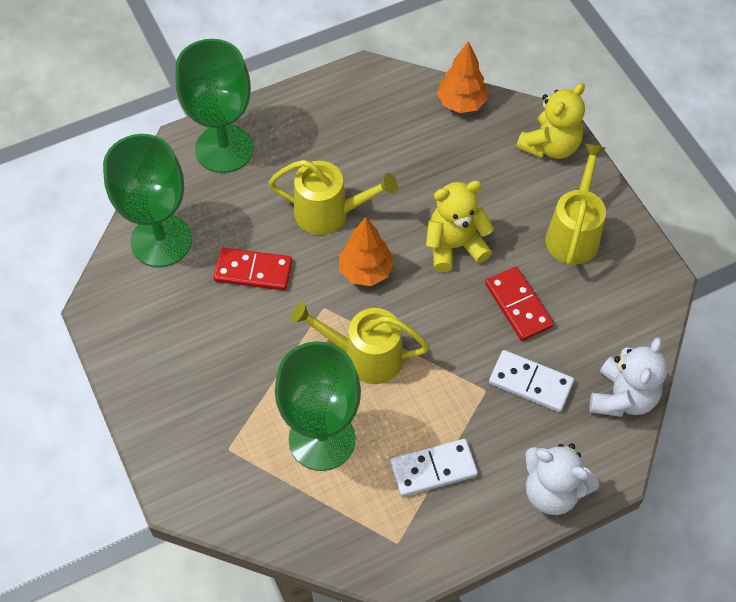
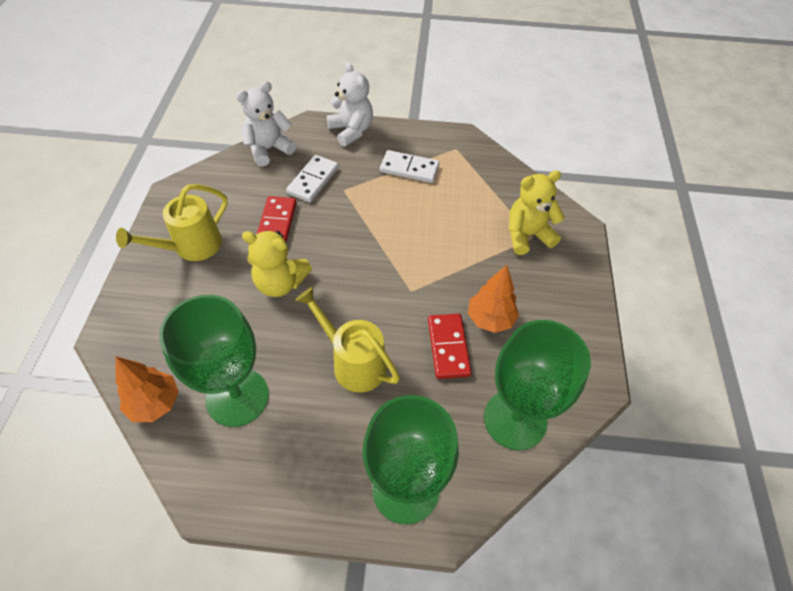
camera: 150 degrees left, 5 degrees down
red domino [214,248,292,291] -> red domino turned 45 degrees clockwise [428,314,471,379]
green goblet [275,341,361,471] -> green goblet moved to [159,295,269,427]
yellow watering can [291,302,429,384] -> none
orange tree [339,217,394,286] -> orange tree moved to [468,265,519,333]
white domino [489,350,574,412] -> white domino turned 60 degrees clockwise [286,155,339,202]
yellow teddy bear [516,83,585,159] -> yellow teddy bear moved to [509,170,565,255]

